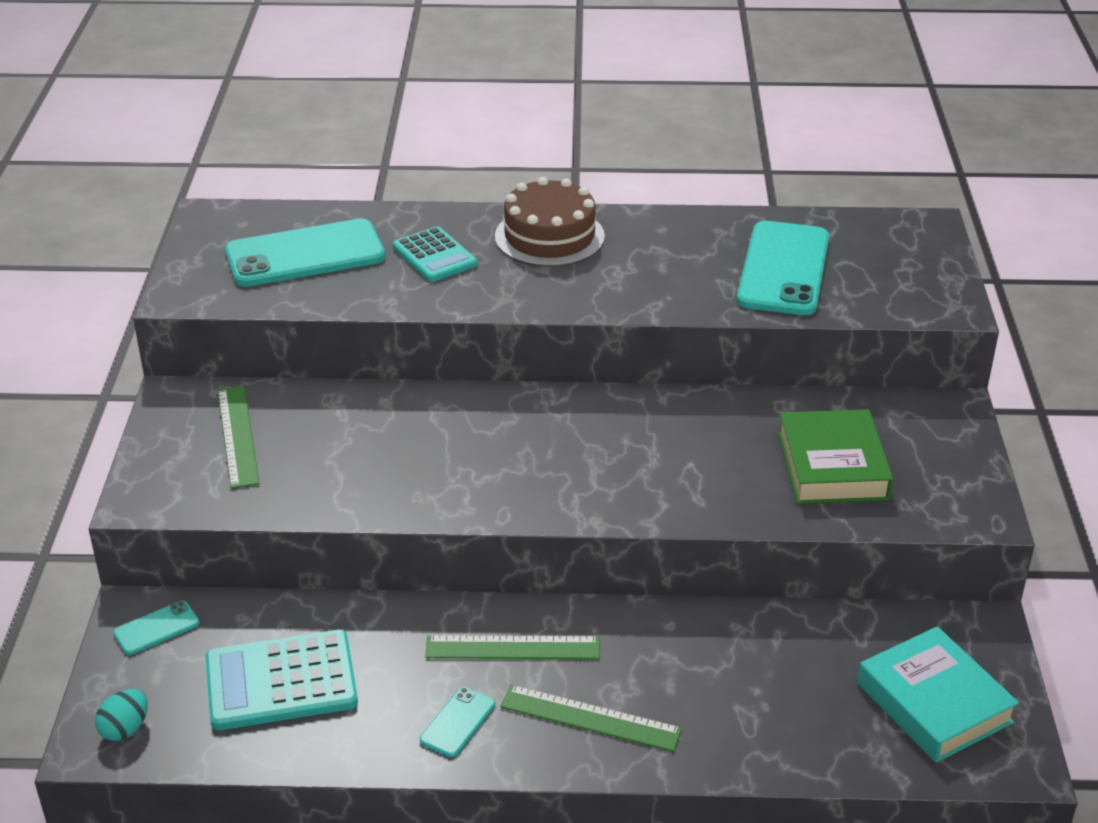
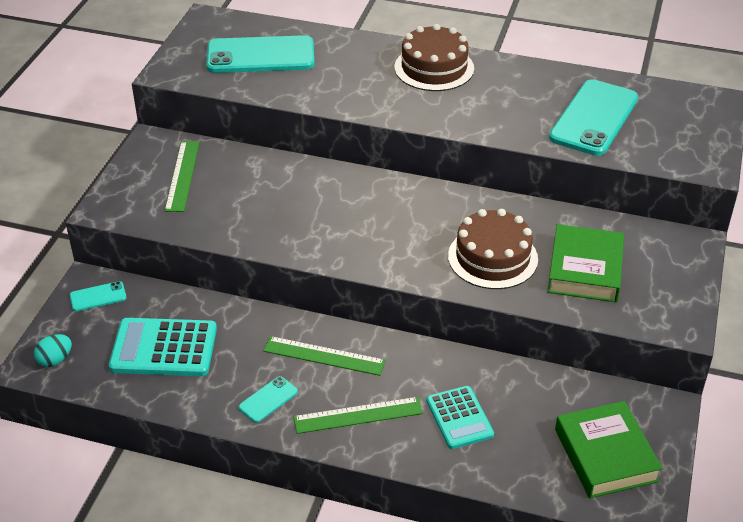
camera: 15 degrees right, 5 degrees up
turquoise calculator [393,226,478,282] -> turquoise calculator moved to [426,386,494,449]
green ruler [500,685,682,752] -> green ruler turned 45 degrees counterclockwise [293,397,423,434]
turquoise book [857,626,1019,763] -> green book [555,401,663,498]
none -> brown cake [448,209,538,289]

